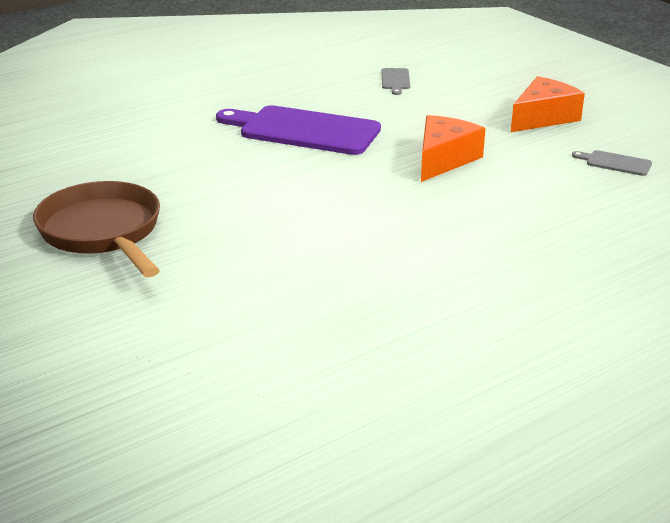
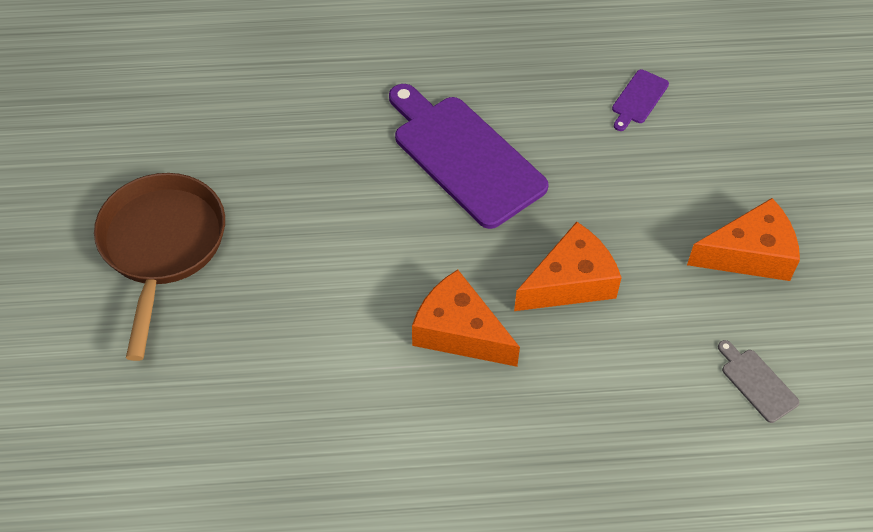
camera: 30 degrees right, 25 degrees up
grey cutting board [381,68,410,95] -> purple cutting board [612,69,669,131]
none -> orange cheese [412,270,520,367]

